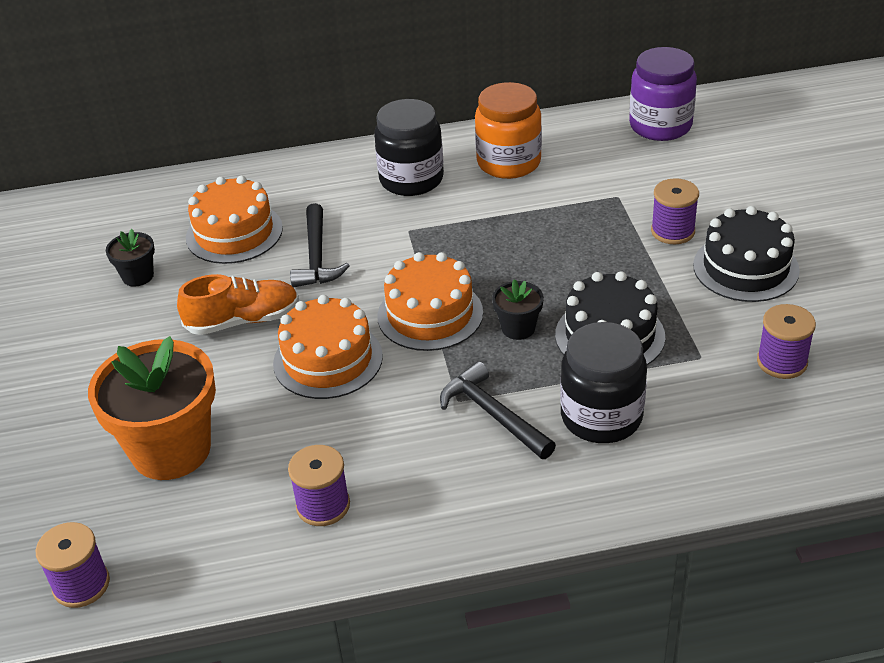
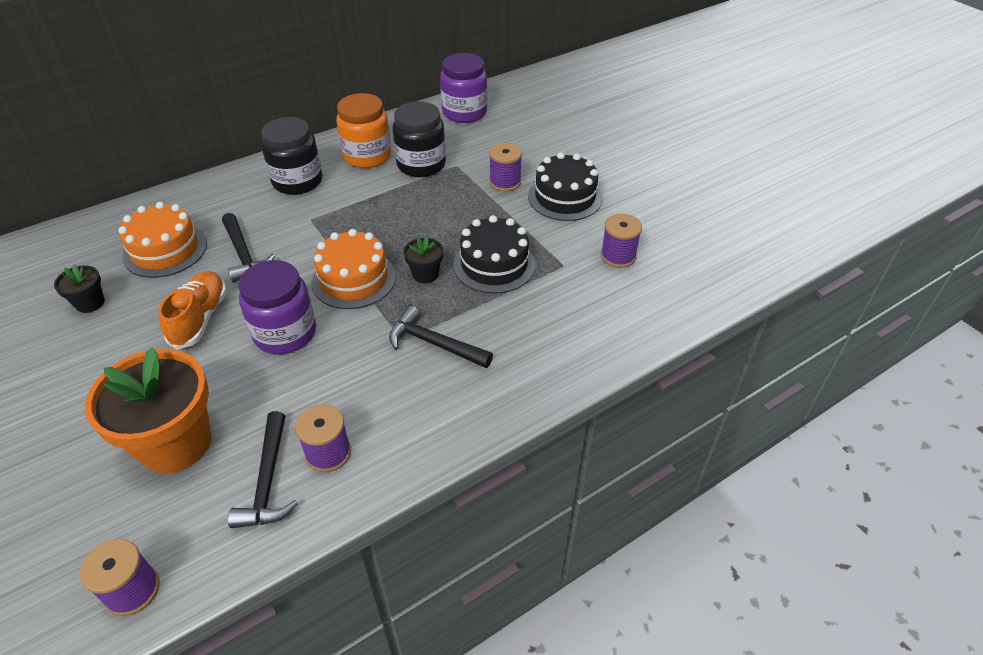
camera: 25 degrees left, 5 degrees up
orange shoe [177,274,299,335] -> orange shoe turned 45 degrees counterclockwise [158,271,227,350]
orange cake [273,295,383,399] -> purple jar [238,260,316,354]
black jar [560,322,647,443] -> black jar moved to [393,101,446,177]
none -> black hammer [228,411,298,528]

